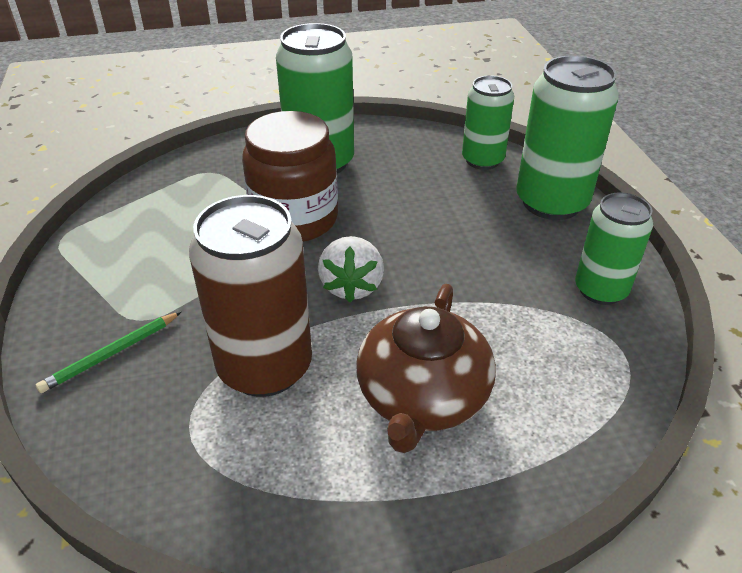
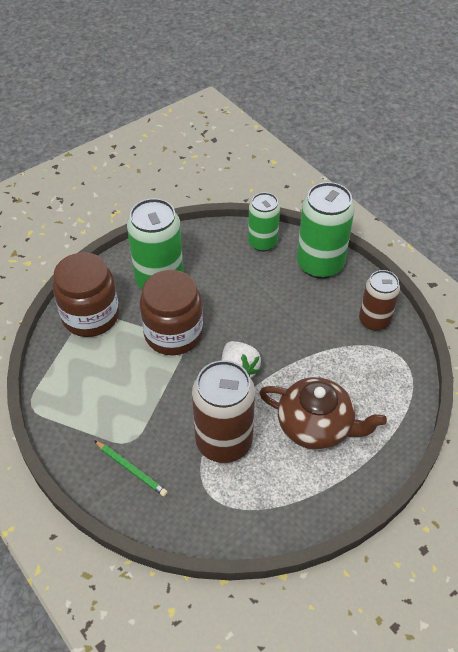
camera: 25 degrees left, 10 degrees up
green pencil [36,312,181,393] -> green pencil turned 75 degrees counterclockwise [94,440,168,497]
brown teapot [356,284,496,453] -> brown teapot turned 60 degrees counterclockwise [259,377,387,450]
green can [575,192,653,305] -> brown can [359,270,400,331]
none -> brown jar [53,252,119,337]

